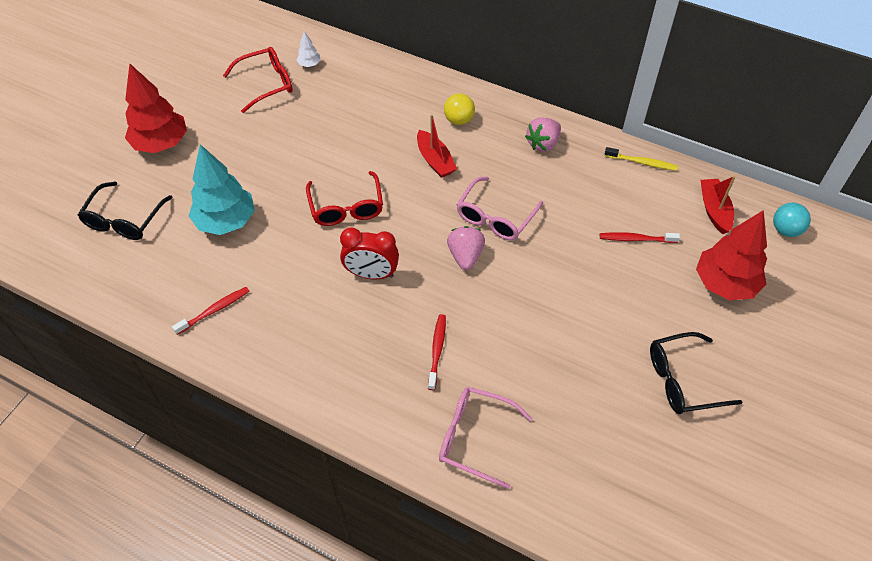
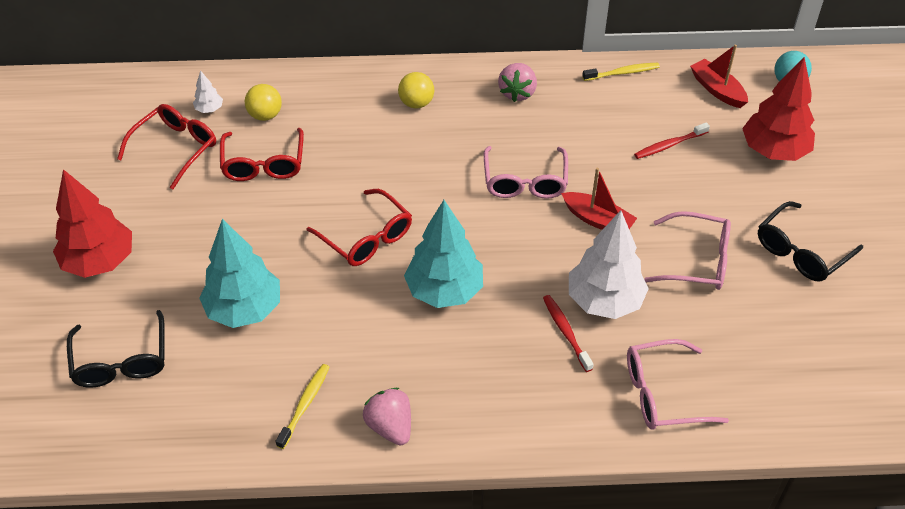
camera: 30 degrees left, 5 degrees down
red toothbrush [172,287,249,335] -> yellow toothbrush [276,364,329,449]
red clock [340,228,399,279] -> turquoise tree [404,200,483,308]
red boat [417,114,457,178] -> red boat moved to [561,168,637,230]
pink strawberry [447,226,485,270] -> pink strawberry moved to [363,388,411,445]
none -> red glasses [220,128,304,181]
none -> yellow ball [245,84,282,121]
none -> white tree [569,210,649,319]
none -> pink glasses [644,211,731,290]

